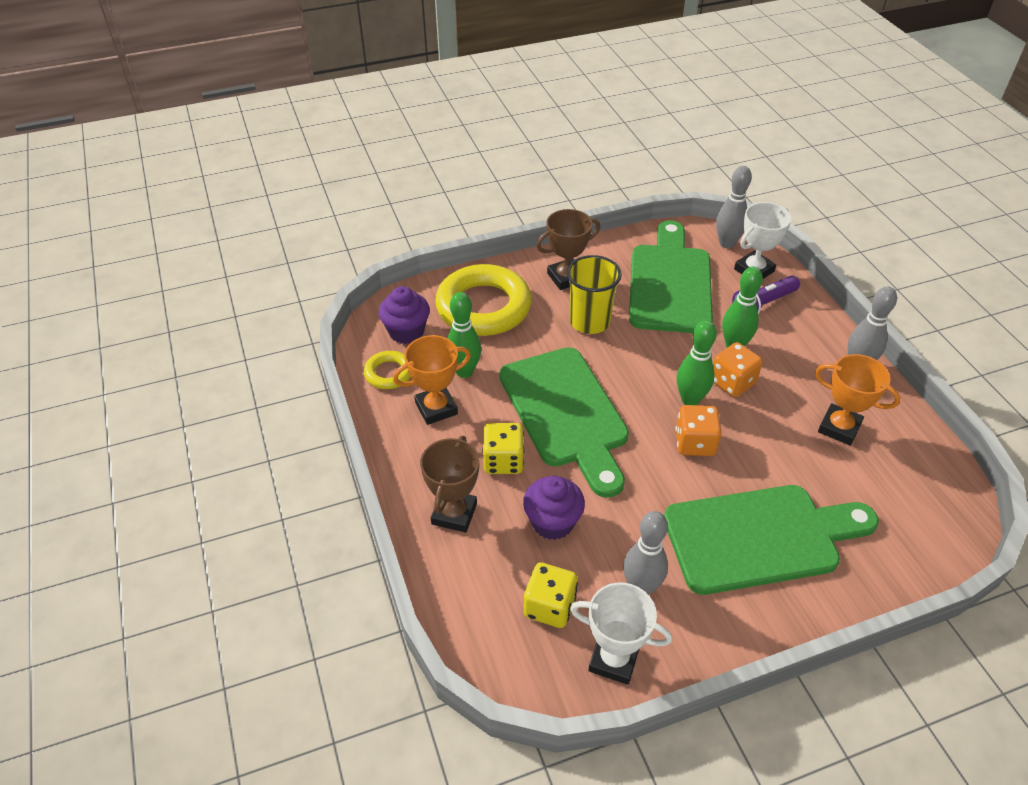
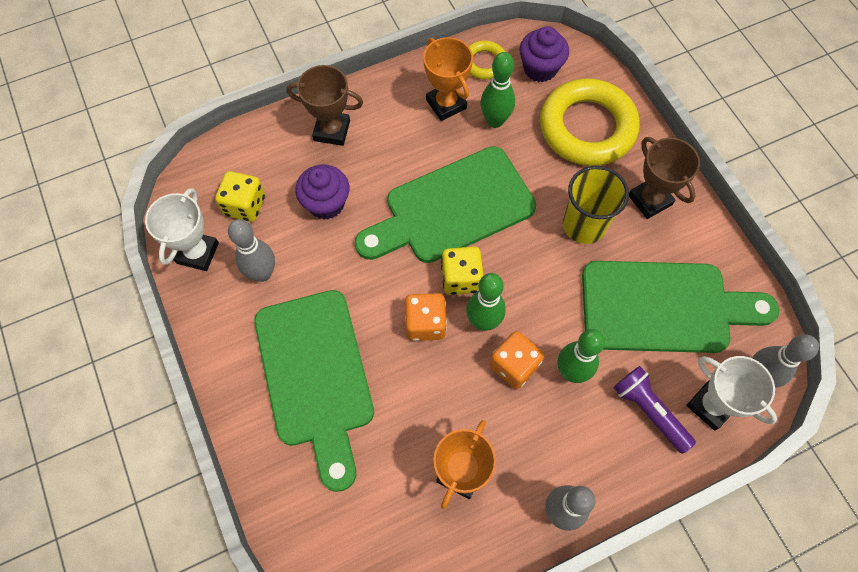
camera: 85 degrees right, 20 degrees up
yellow dice [482,423,524,474] -> yellow dice moved to [441,246,484,295]

